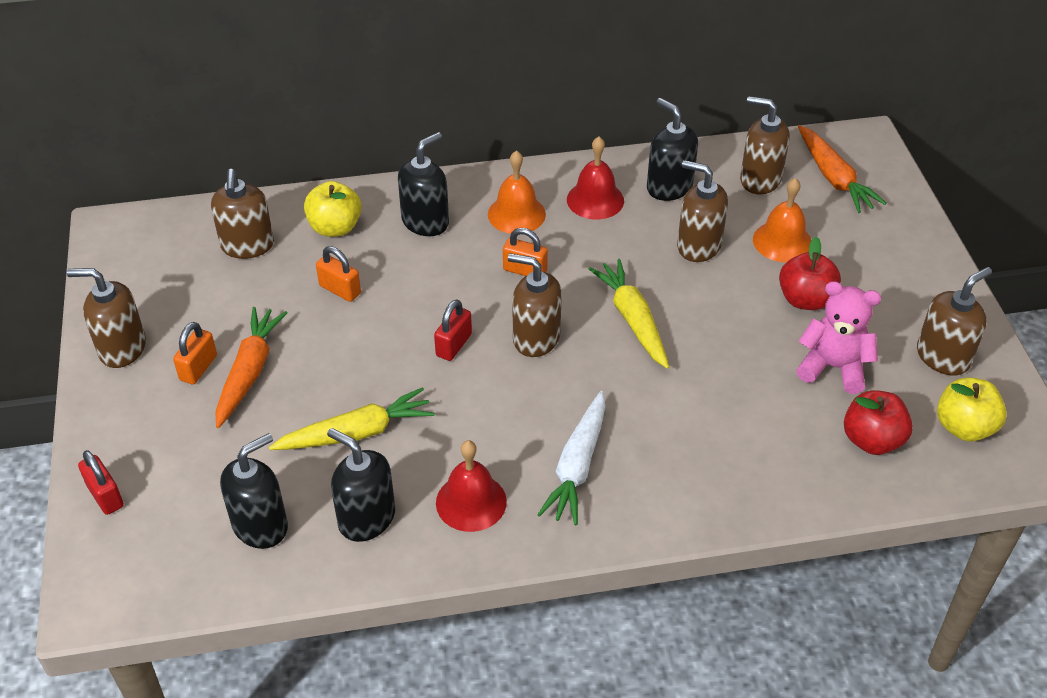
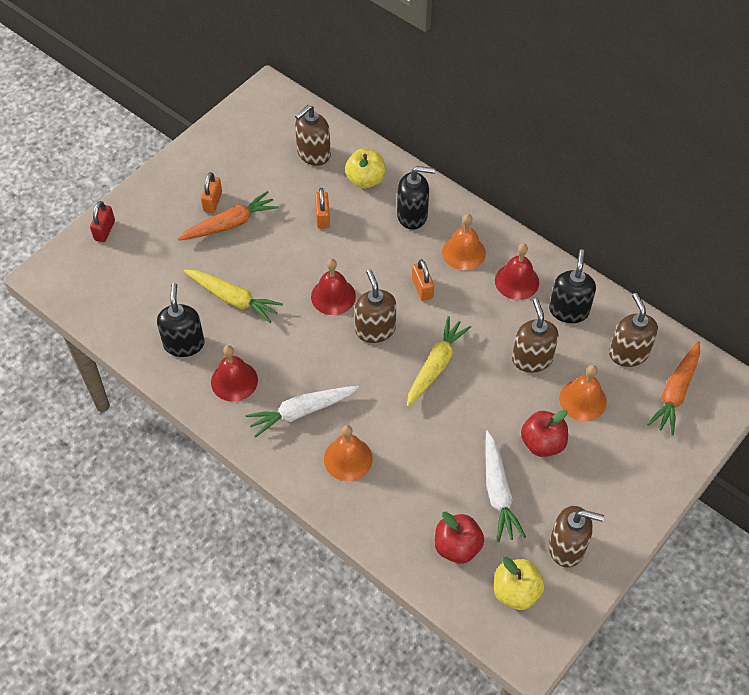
camera: 50 degrees right, 10 degrees up
brown soap dispenser [66,268,146,368] -> none
orange padlock [173,322,217,384] -> orange padlock turned 60 degrees counterclockwise [201,172,222,213]
black soap dispenser [220,433,288,549] -> none
red padlock [434,299,472,361] -> red bell [311,259,356,315]
pink teddy bear [796,281,881,394] -> white carrot [485,431,526,542]
none -> orange bell [324,425,373,481]

